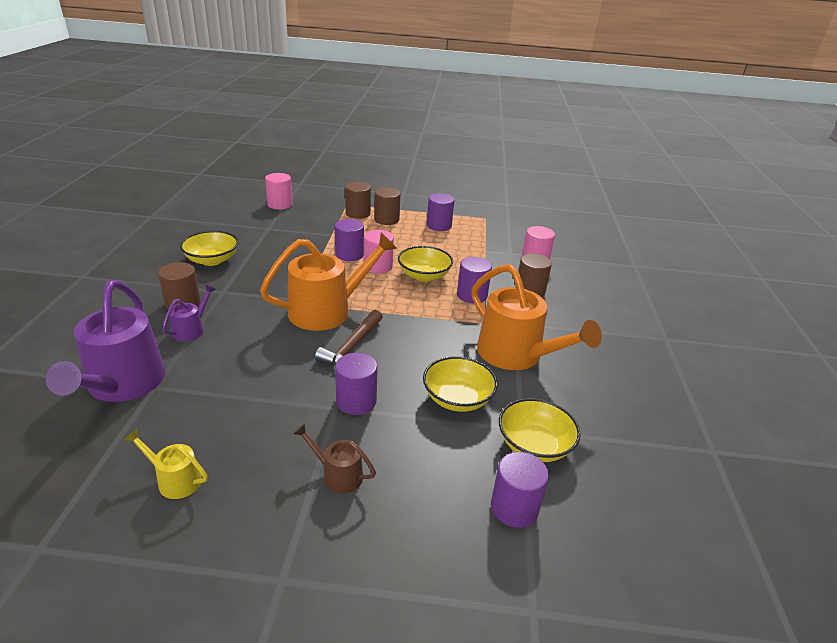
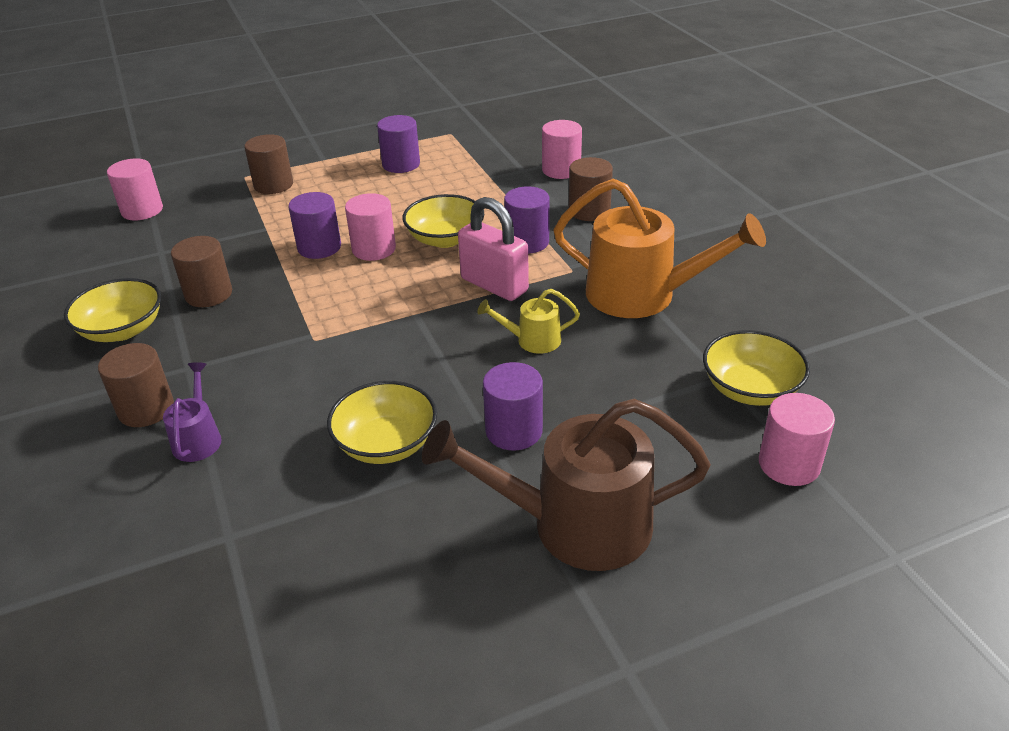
camera: 25 degrees left, 5 degrees up
purple watering can [46,280,166,402] -> none
yellow watering can [124,429,208,499] -> yellow watering can moved to [477,289,580,354]
orange watering can [260,233,397,331] -> none
brown watering can [293,423,376,493] -> brown watering can [422,399,711,571], size x2.14
brown hammer [315,310,383,365] -> none
brown cylinder [374,187,401,225] -> brown cylinder moved to [171,236,232,307]
yellow bowl [423,356,498,412] -> yellow bowl moved to [327,381,437,464]
purple cylinder [491,452,549,528] -> pink cylinder [759,393,835,486]
none -> pink padlock [458,197,529,301]

